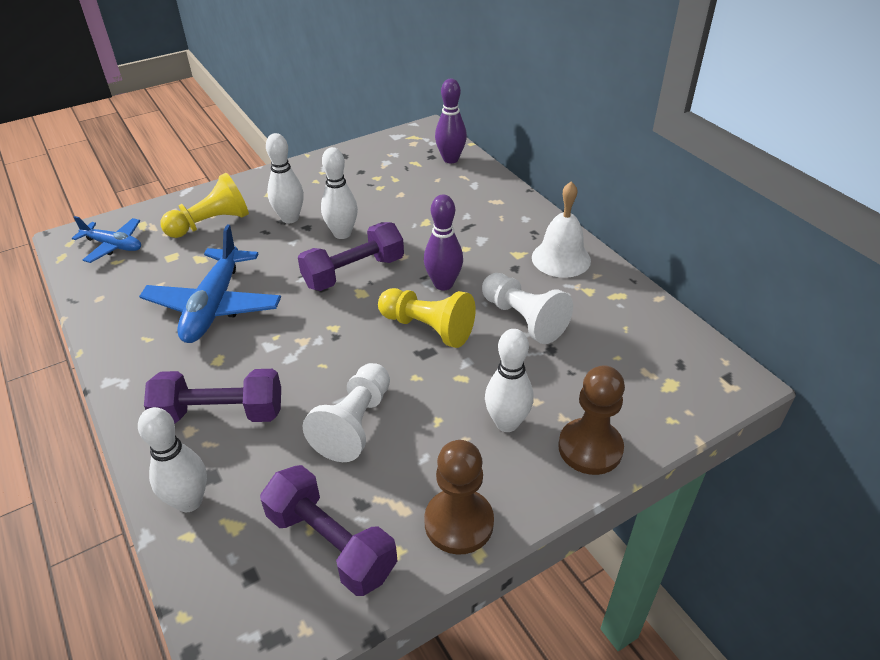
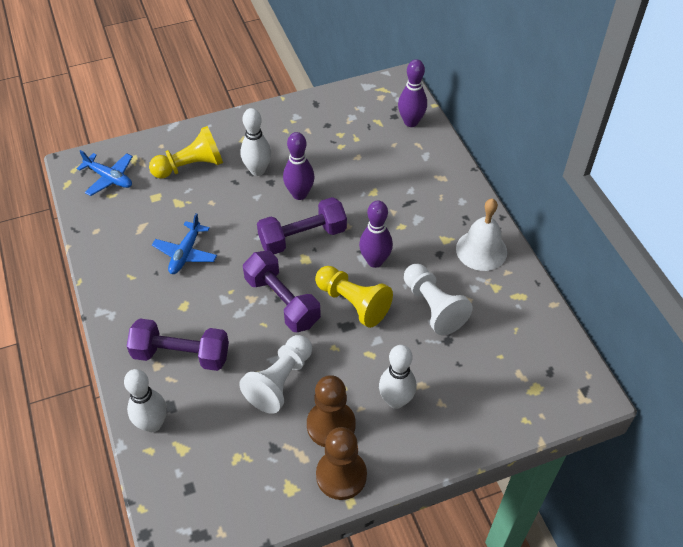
camera: 10 degrees right, 10 degrees up
blue plane [139,225,281,343] -> blue plane [152,213,217,274], size x0.59
purple dumbbell [260,465,397,596] -> purple dumbbell moved to [243,251,321,332]
white bowling pin [321,147,358,239] -> purple bowling pin [283,132,315,200]
brown pawn [558,365,625,475] -> brown pawn moved to [307,375,356,447]

